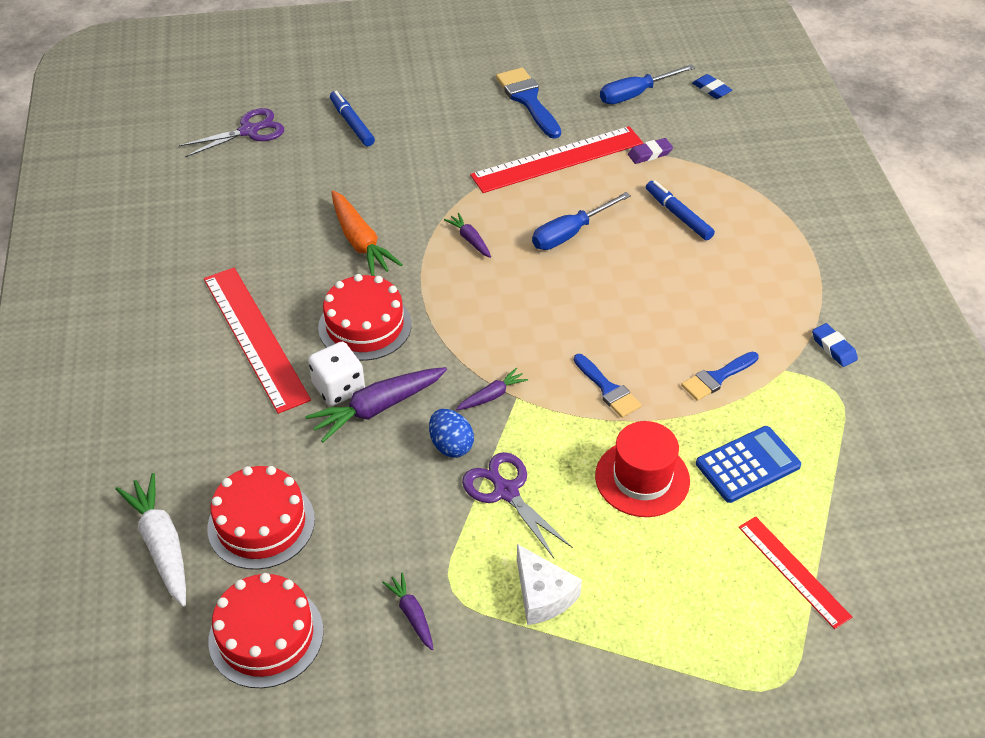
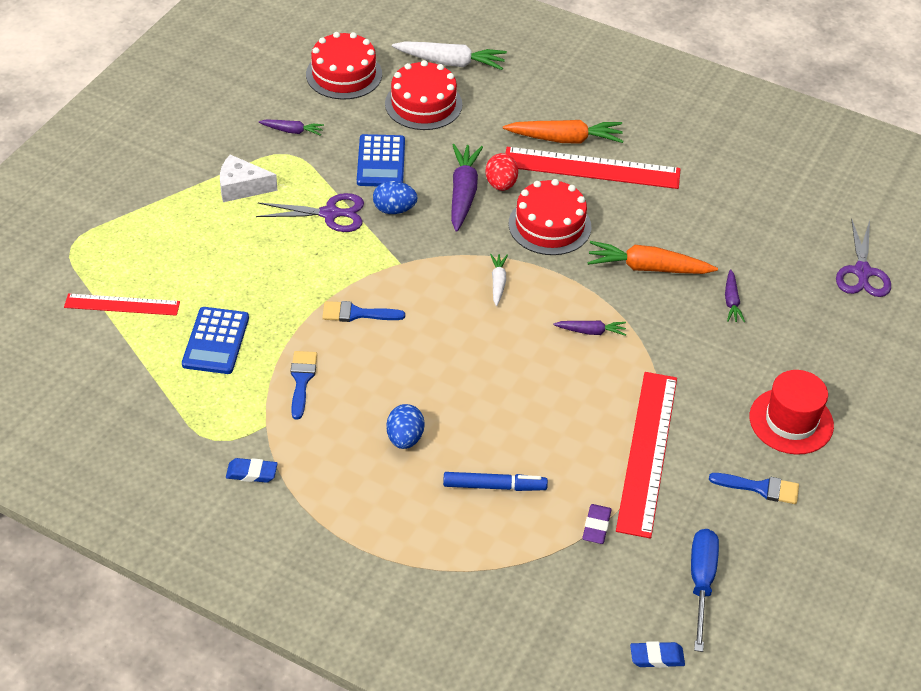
camera: 125 degrees right, 0 degrees up
white dice [308,342,365,406] -> red egg [486,153,518,191]
blue marker [330,91,375,146] -> none
purple carrot [456,368,528,410] -> purple carrot moved to [725,269,745,322]
blue brush [496,68,561,139] -> blue brush [709,473,799,504], size x0.65
blue screwdriver [532,192,631,250] -> none
red hat [595,421,690,517] -> red hat moved to [750,370,834,455]
none -> blue calculator [357,134,405,186]
none -> blue egg [386,404,425,449]
none -> white carrot [490,254,508,306]
none -> orange carrot [503,120,623,144]

